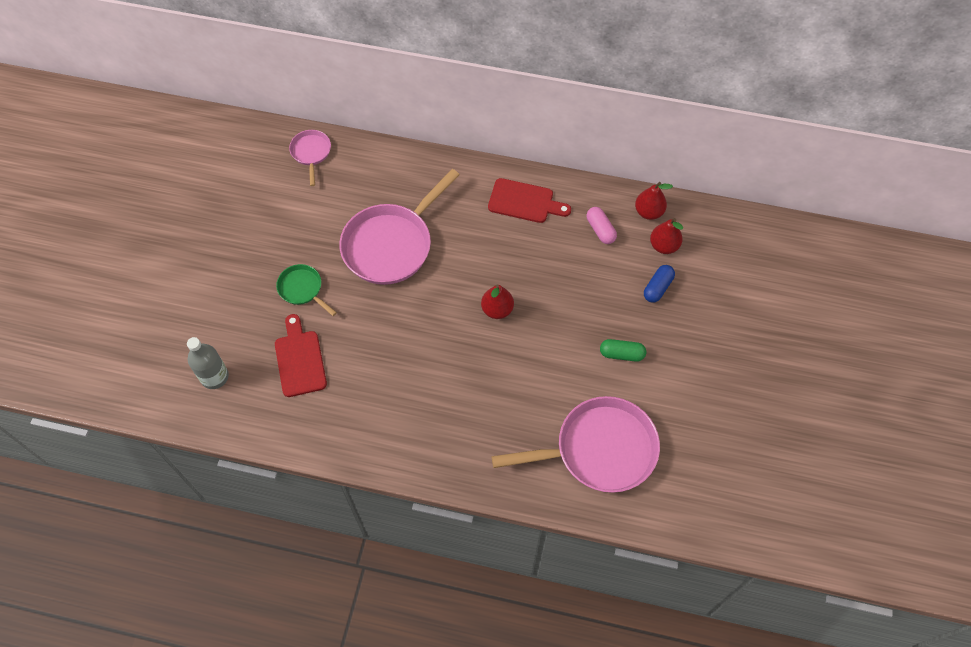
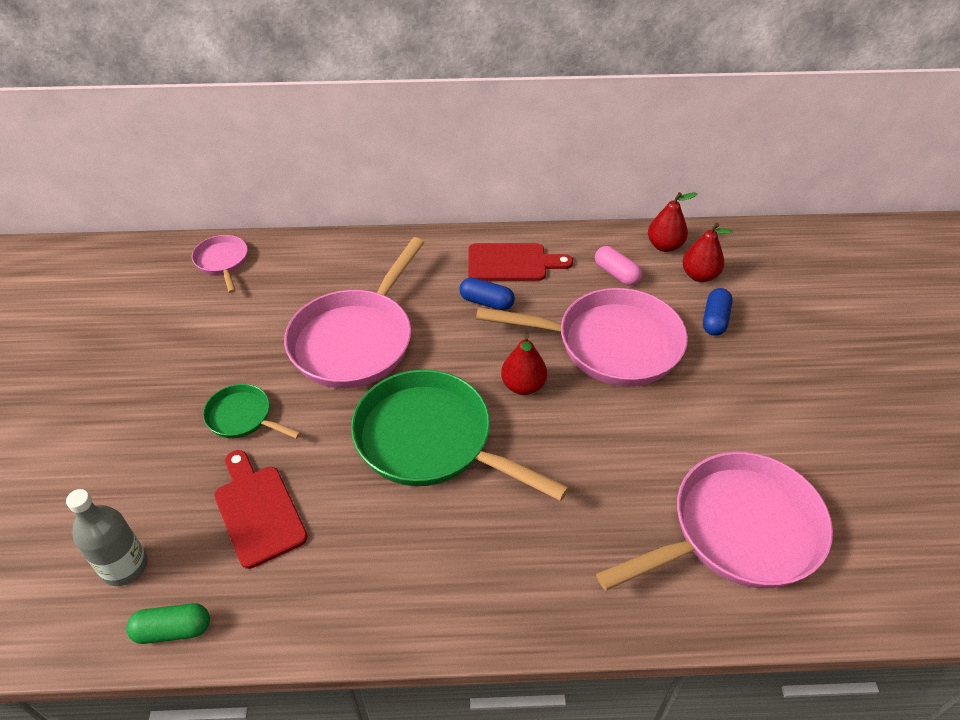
camera: 15 degrees left, 15 degrees down
green capsule [600,339,646,362] -> green capsule moved to [126,603,210,644]
none -> green pan [351,370,569,501]
none -> blue capsule [459,277,515,310]
none -> pink pan [476,288,688,386]

